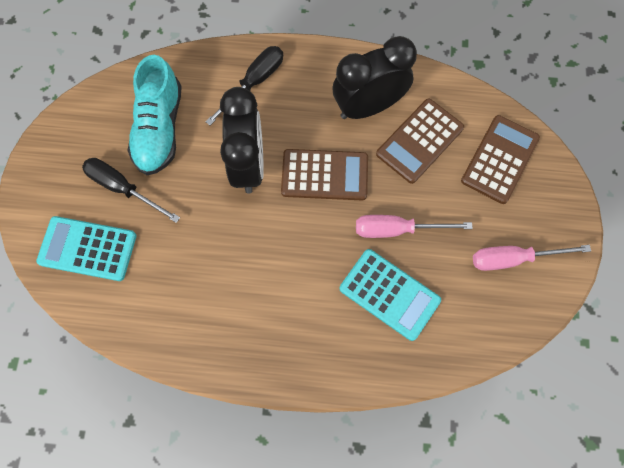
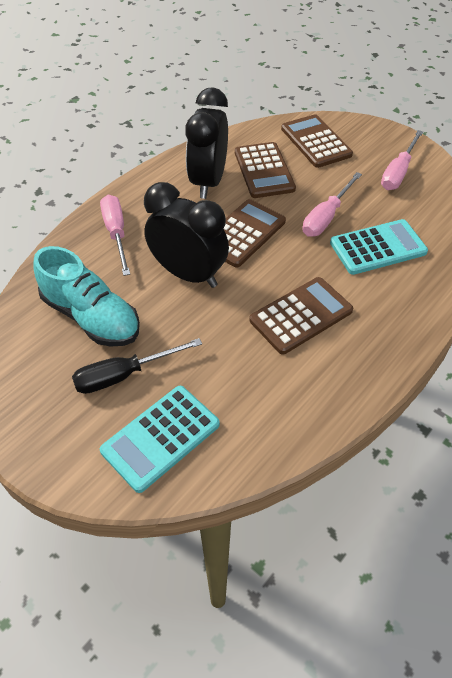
camera: 55 degrees left, 20 degrees down
black screwdriver [205,46,283,125] -> pink screwdriver [100,195,130,276]
none -> brown calculator [249,277,353,355]

